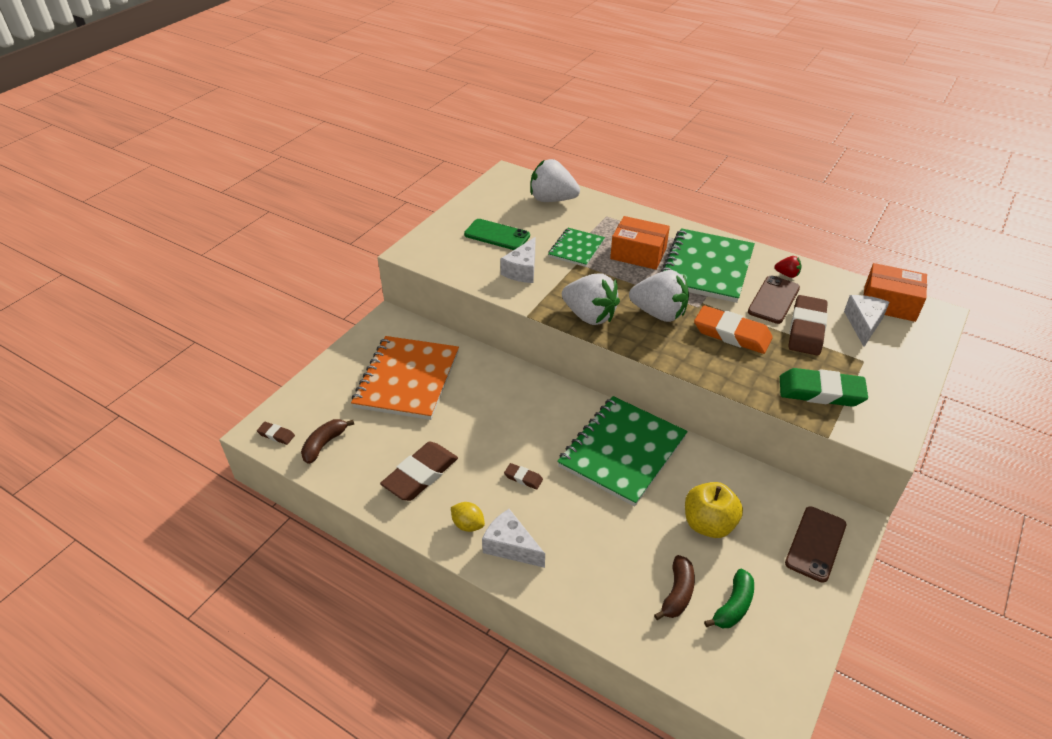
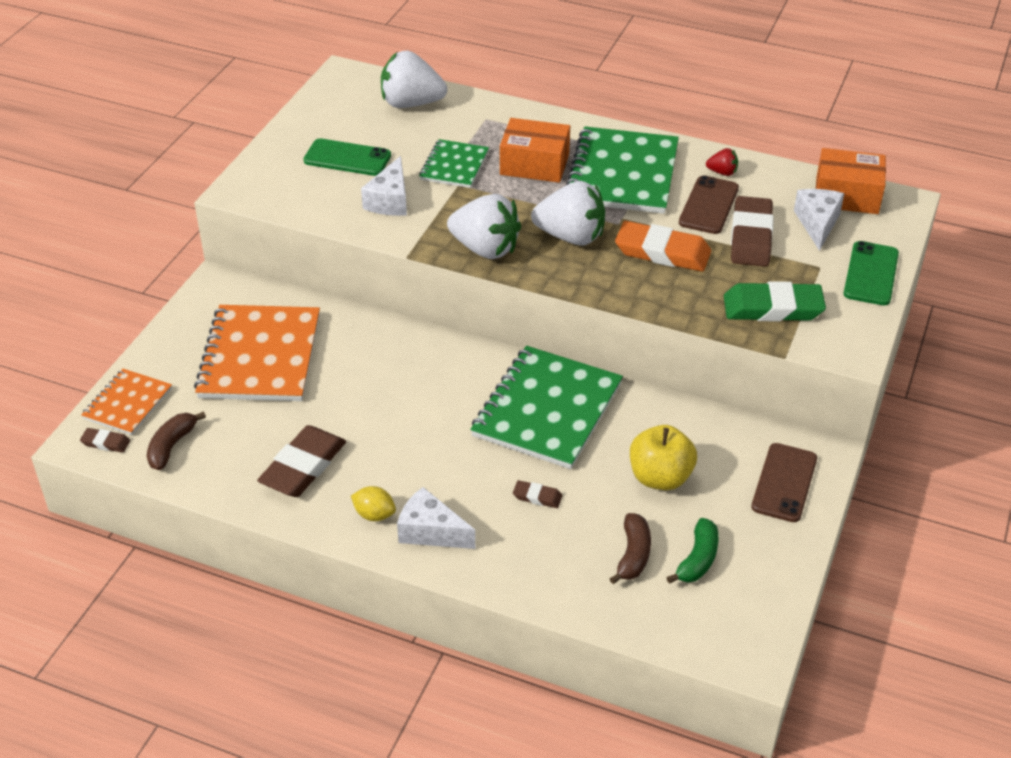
camera: 10 degrees left, 0 degrees up
brown eraser [504,463,543,490] -> brown eraser moved to [513,480,562,508]
none -> orange notebook [81,369,172,435]
none -> green phone [844,241,899,305]

